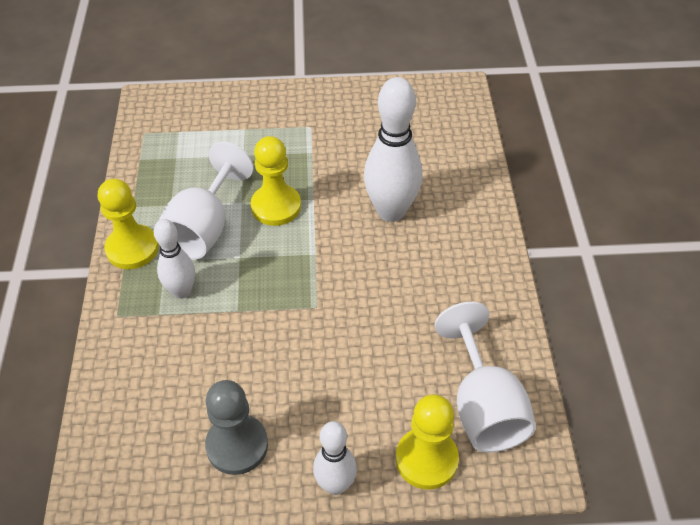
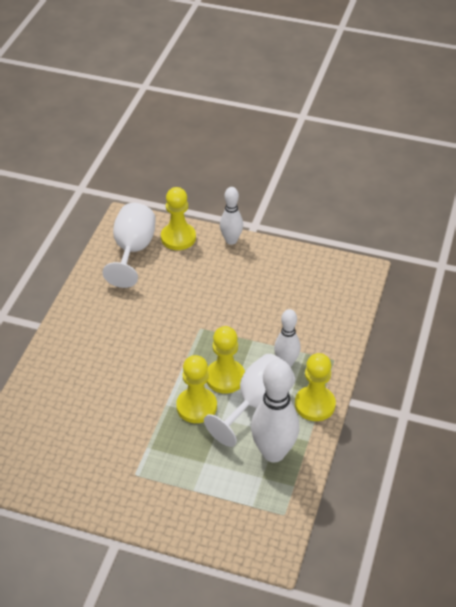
camera: 160 degrees left, 5 degrees down
grey pawn [205,380,268,475] -> none
white bowling pin [364,77,423,222] -> white bowling pin moved to [251,359,299,462]
none -> yellow pawn [206,326,245,394]

